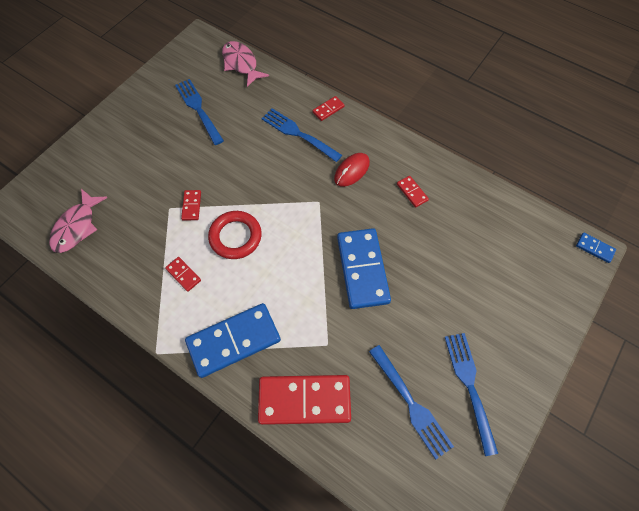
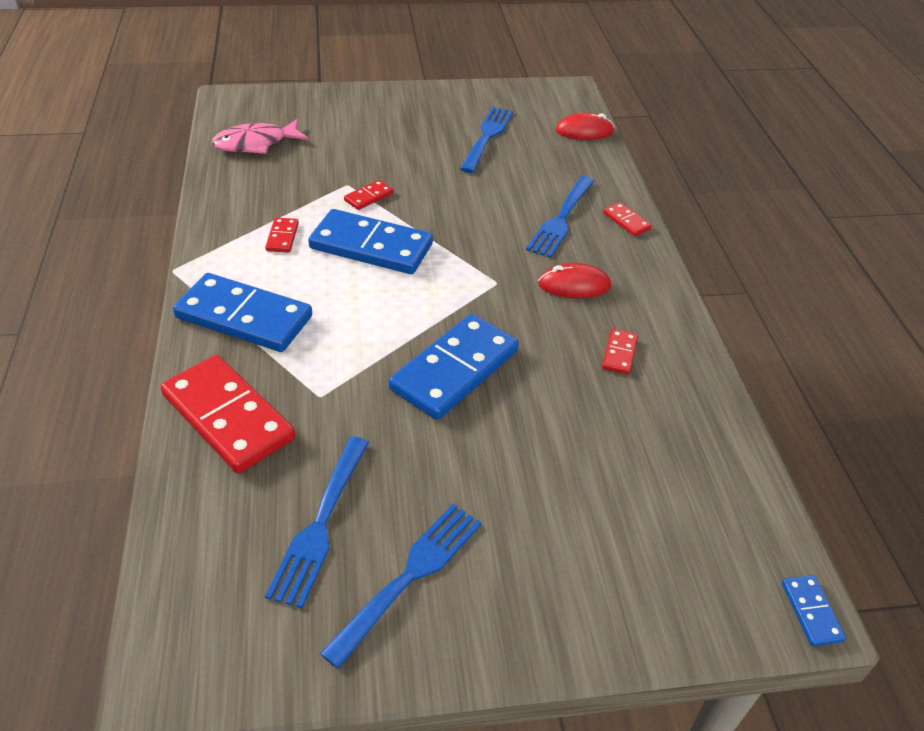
camera: 45 degrees right, 20 degrees down
red ring [208,211,262,259] -> blue domino [308,209,433,274]
pink fish [222,41,269,87] -> red mouse [556,113,614,140]
blue fork [262,108,342,162] -> blue fork turned 150 degrees counterclockwise [526,176,594,258]
red domino [313,96,344,121] -> red domino turned 45 degrees clockwise [603,202,652,236]

